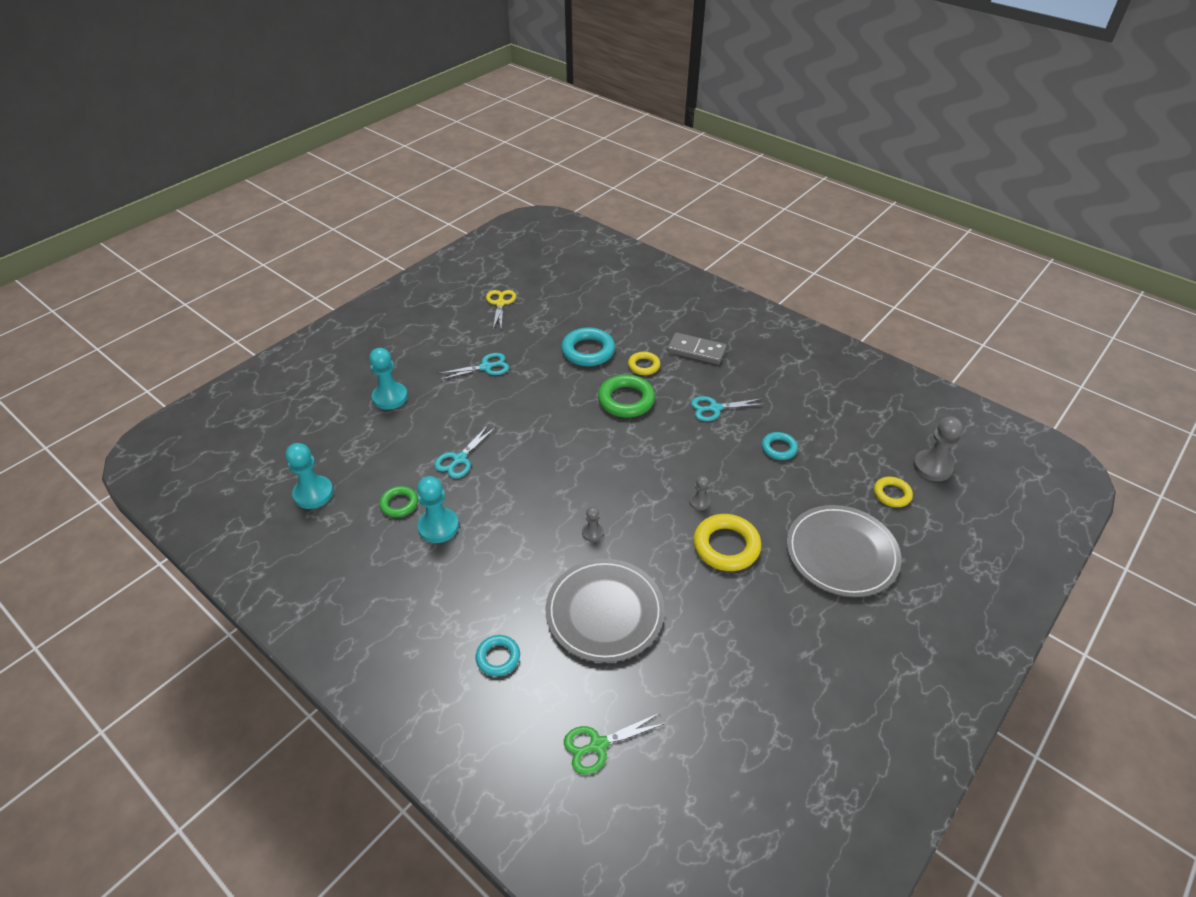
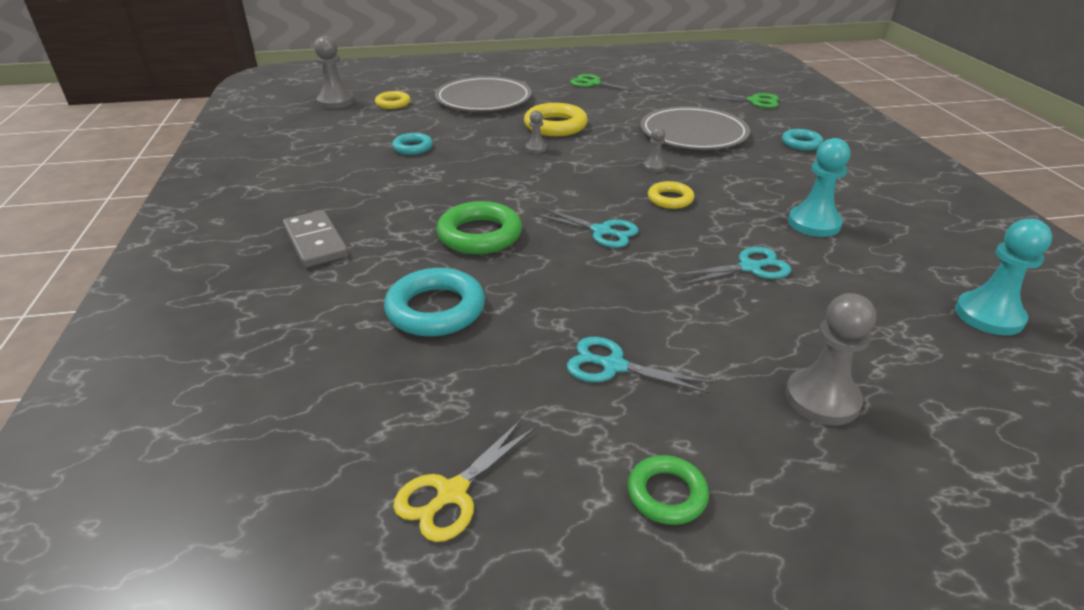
camera: 140 degrees left, 10 degrees down
turquoise pawn [369,348,408,410] -> grey pawn [785,293,876,425]
green ring [379,486,418,517] -> green ring moved to [628,455,709,525]
yellow ring [628,352,660,375] -> yellow ring moved to [648,181,695,209]
turquoise scissors [691,396,765,421] -> turquoise scissors moved to [535,208,639,248]
none -> green scissors [570,74,640,92]

